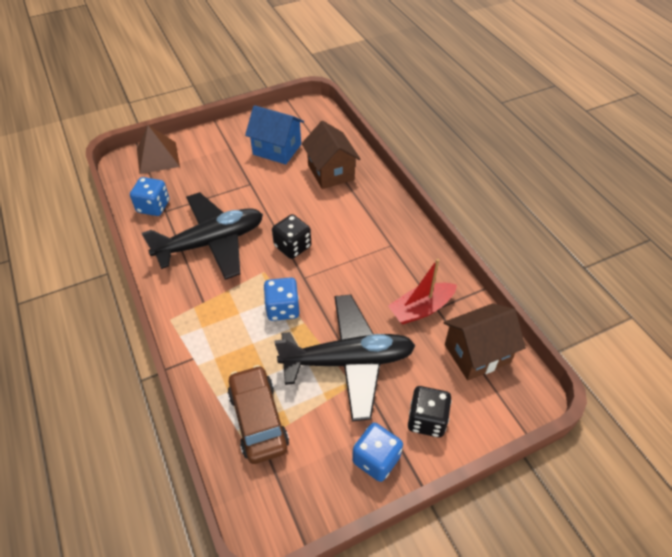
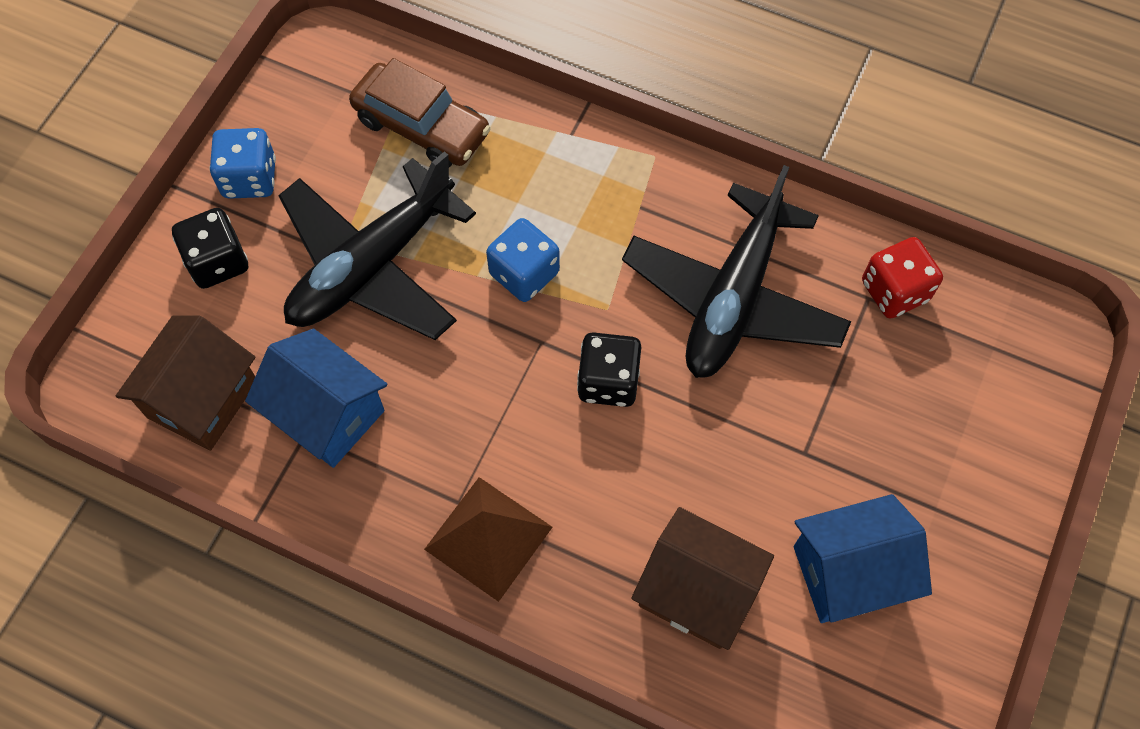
camera: 140 degrees right, 15 degrees up
blue dice [130,177,170,216] -> red dice [862,237,943,318]
brown pyramid [137,125,180,174] -> brown pyramid moved to [424,477,553,602]
red boat [388,259,457,324] -> blue house [245,329,387,468]

